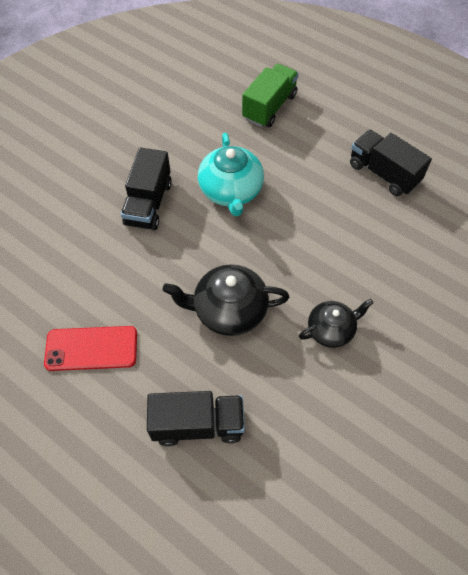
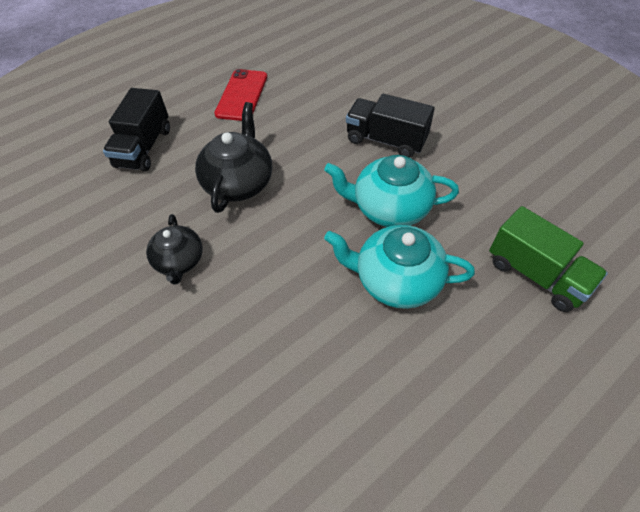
camera: 105 degrees right, 5 degrees down
black truck [350,130,432,196] -> none
none -> turquoise teapot [324,225,475,309]

